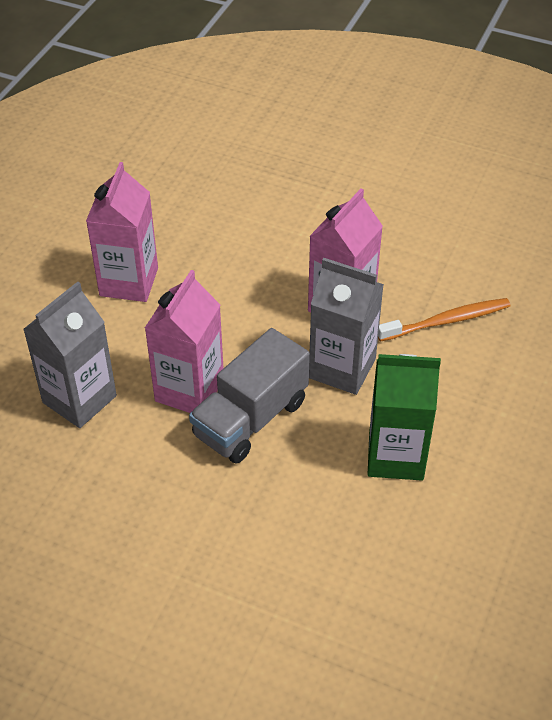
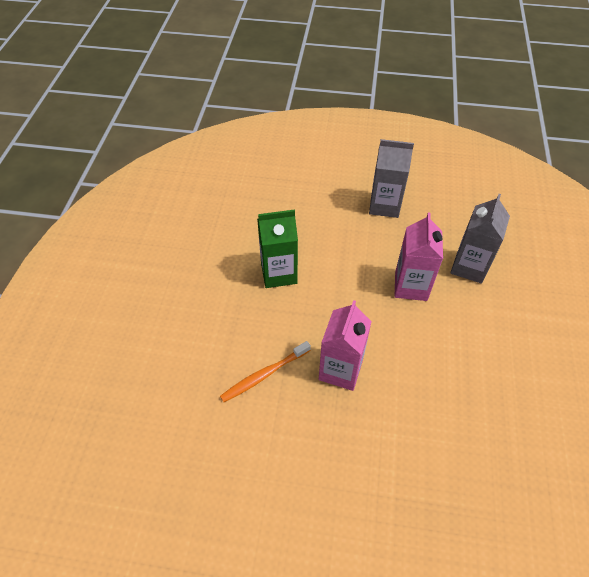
camera: 165 degrees right, 5 degrees up
pink carton [86,162,158,302] -> none
grey truck [189,328,310,464] -> none
grey carton [309,258,384,395] -> grey carton moved to [369,139,414,218]

